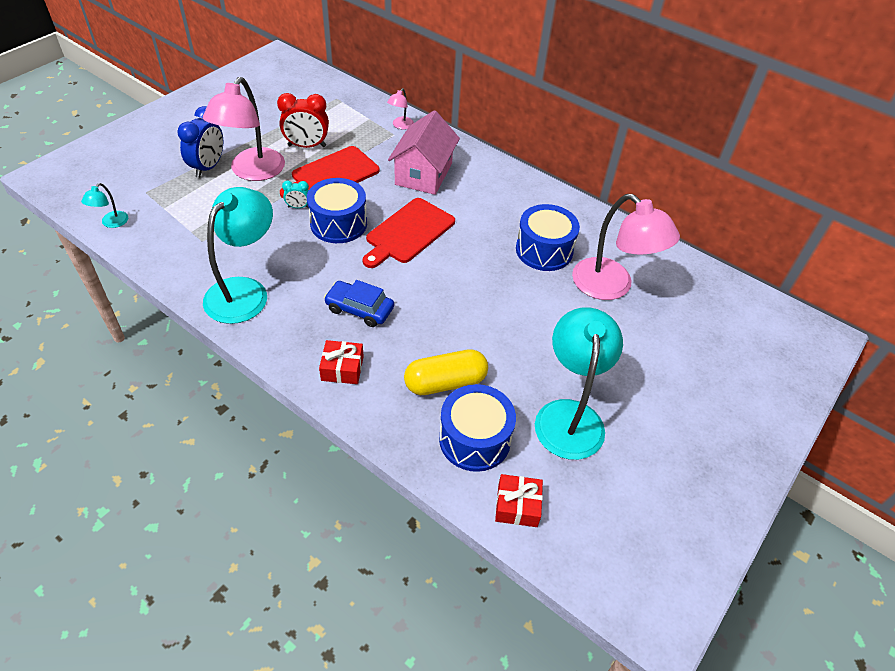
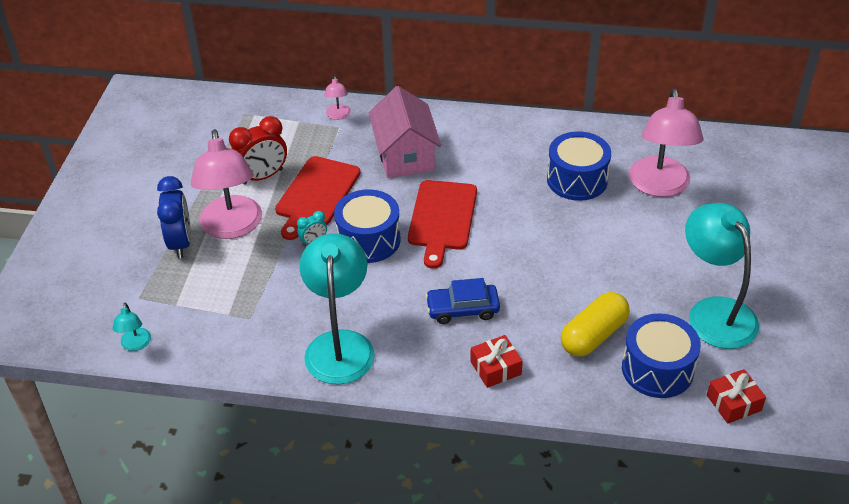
camera: 25 degrees left, 5 degrees down
pink lamp [572,194,680,300] -> pink lamp turned 75 degrees clockwise [629,88,704,197]

